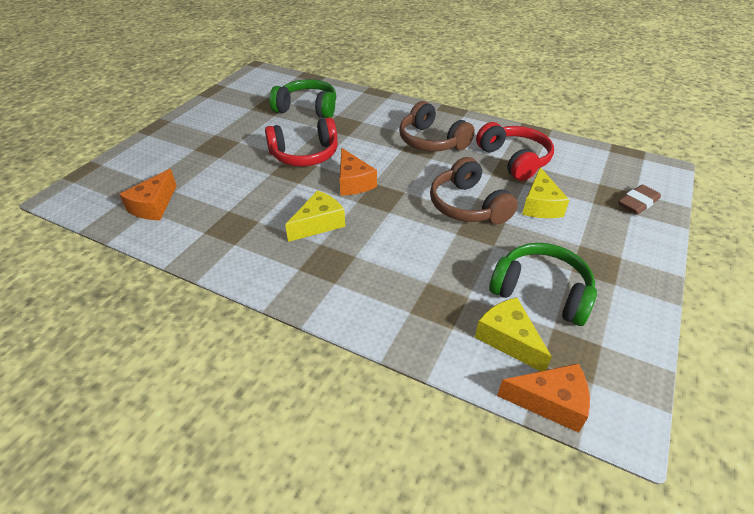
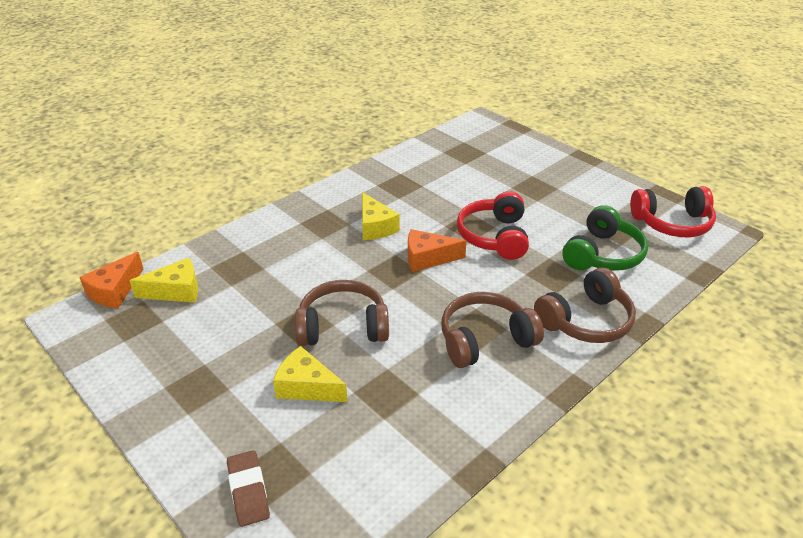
camera: 110 degrees right, 5 degrees down
orange cheese [119,169,177,220] -> none
red headphones [476,122,554,181] -> red headphones moved to [630,186,716,237]
green headphones [489,243,597,326] -> none
none -> brown headphones [534,267,636,343]

